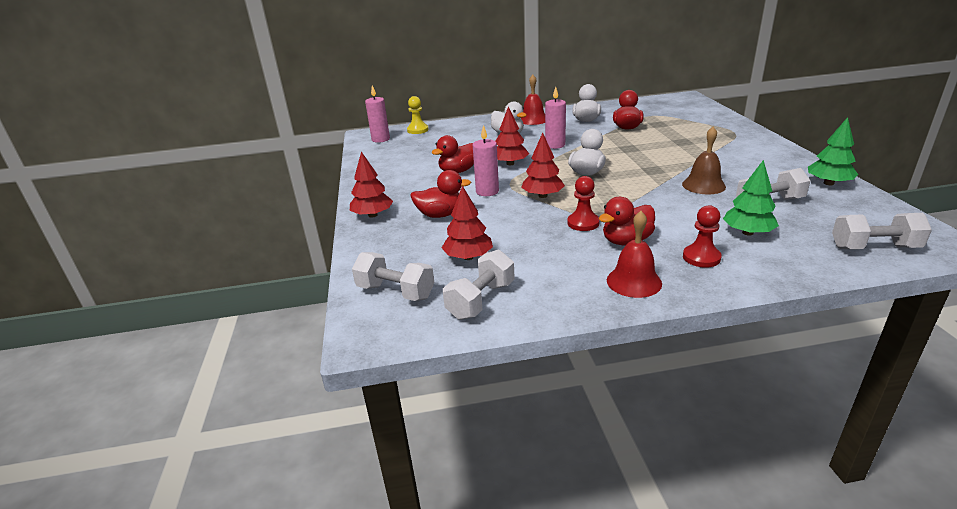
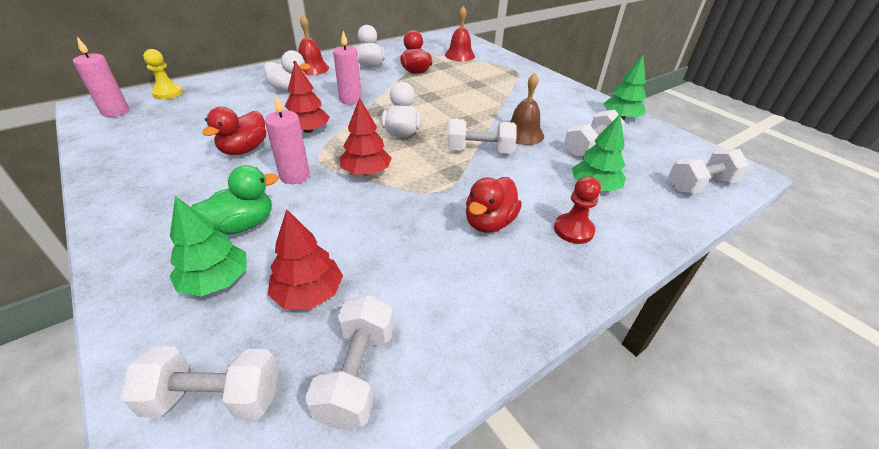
camera: 30 degrees left, 10 degrees up
red tree [350,152,393,218] -> none
red duck [410,170,471,218] -> green duck [191,165,279,235]
red pawn [567,176,600,231] -> none
red bell [607,211,662,298] -> red bell moved to [445,6,475,61]
none -> green tree [169,196,247,296]
none -> white dumbbell [448,119,517,154]

